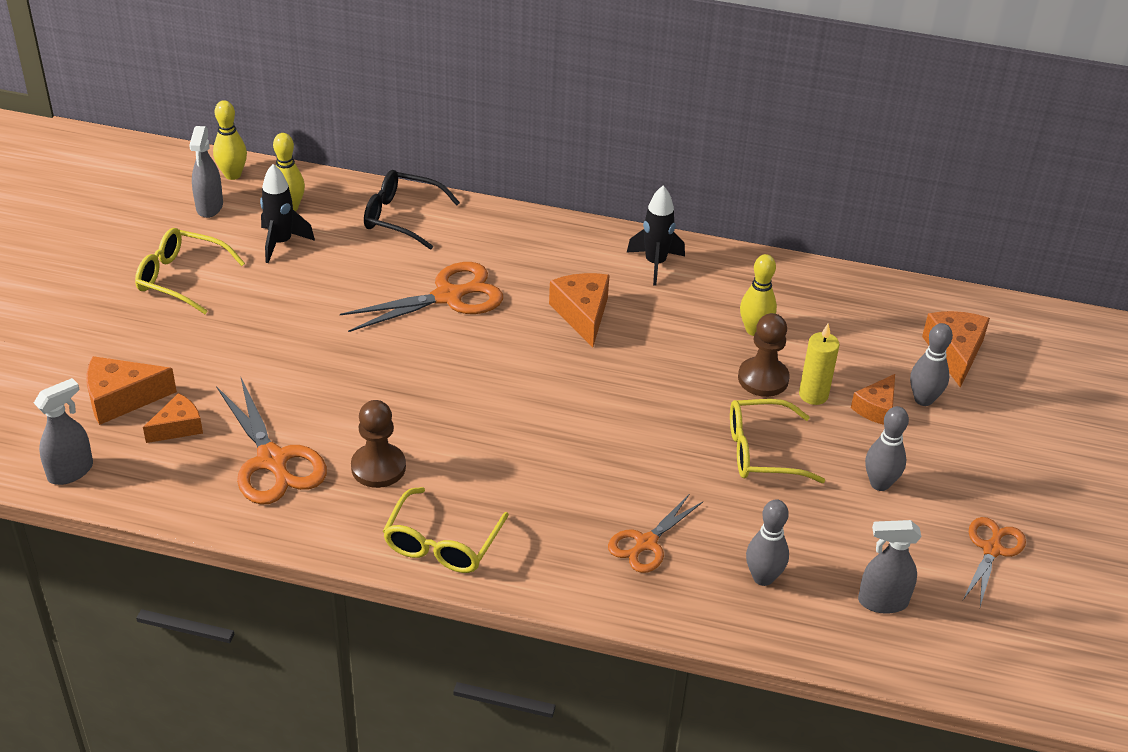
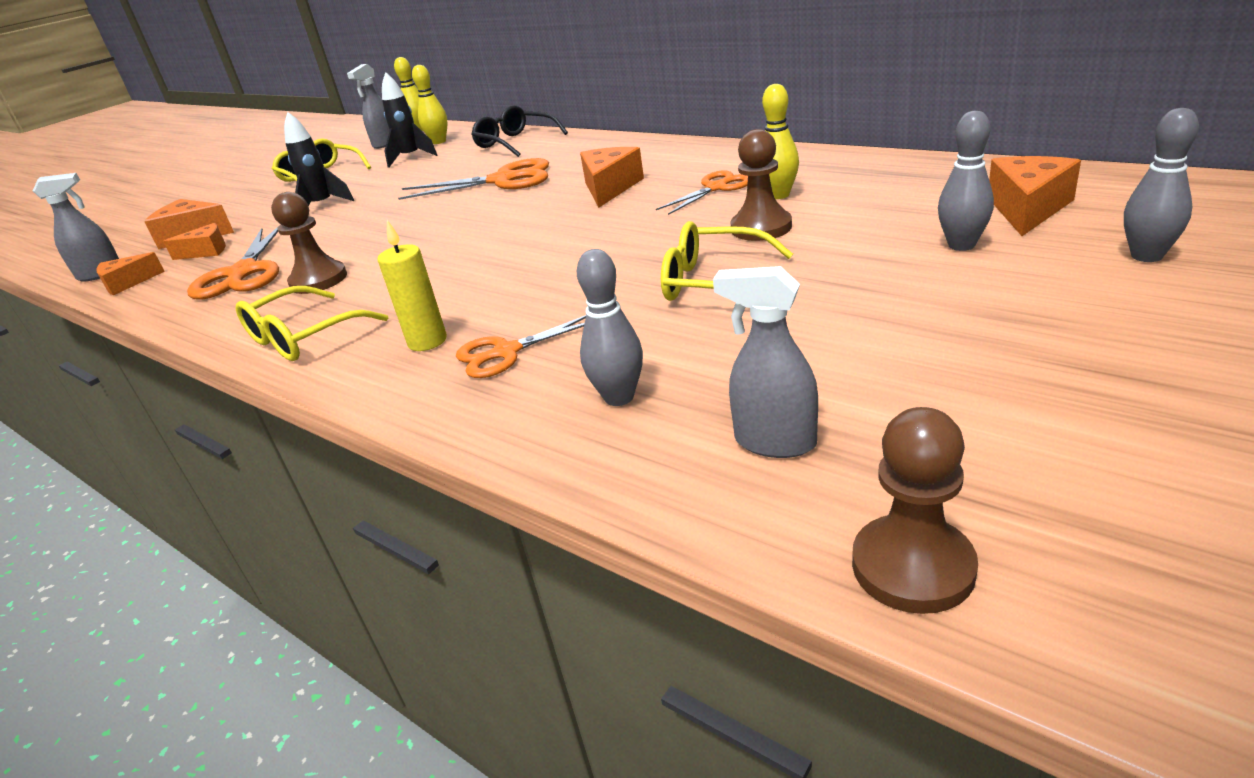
camera: 30 degrees right, 10 degrees down
black rocket [627,186,685,286] -> black rocket moved to [284,112,354,206]
yellow candle [799,324,840,405] -> yellow candle moved to [377,220,447,351]
orange cheese [851,374,895,425] -> orange cheese moved to [96,252,165,295]
grey bowling pin [865,406,909,491] -> grey bowling pin moved to [1124,108,1199,262]
orange scissors [963,517,1026,607] -> orange scissors moved to [656,170,748,215]
none -> brown pawn [852,407,978,614]

